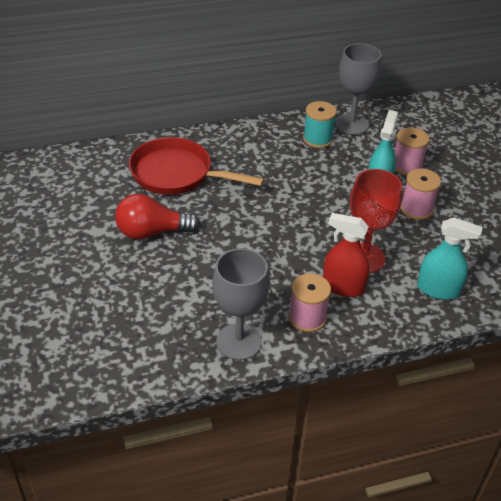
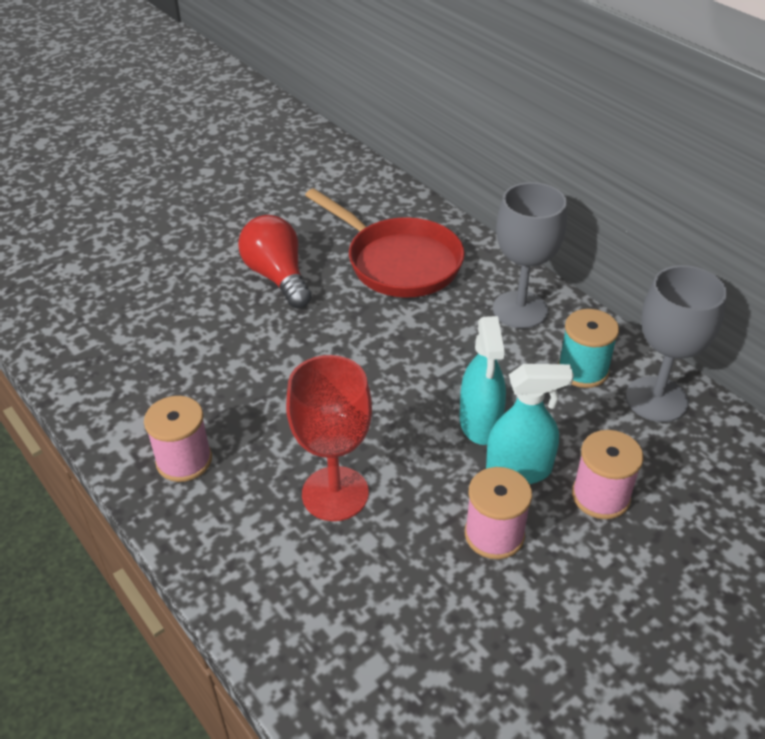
camera: 70 degrees right, 0 degrees up
red pan [129,137,264,195] -> red pan turned 135 degrees clockwise [305,188,465,298]
grey goblet [213,248,270,360] -> grey goblet moved to [493,182,567,328]
red spray bottle [323,213,370,297] -> none
turquoise spray bottle [417,217,483,300] -> turquoise spray bottle moved to [459,316,506,445]

